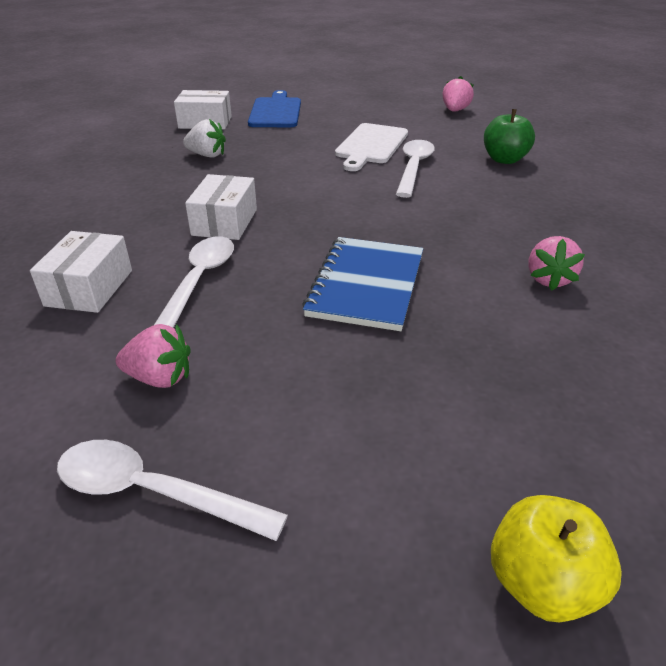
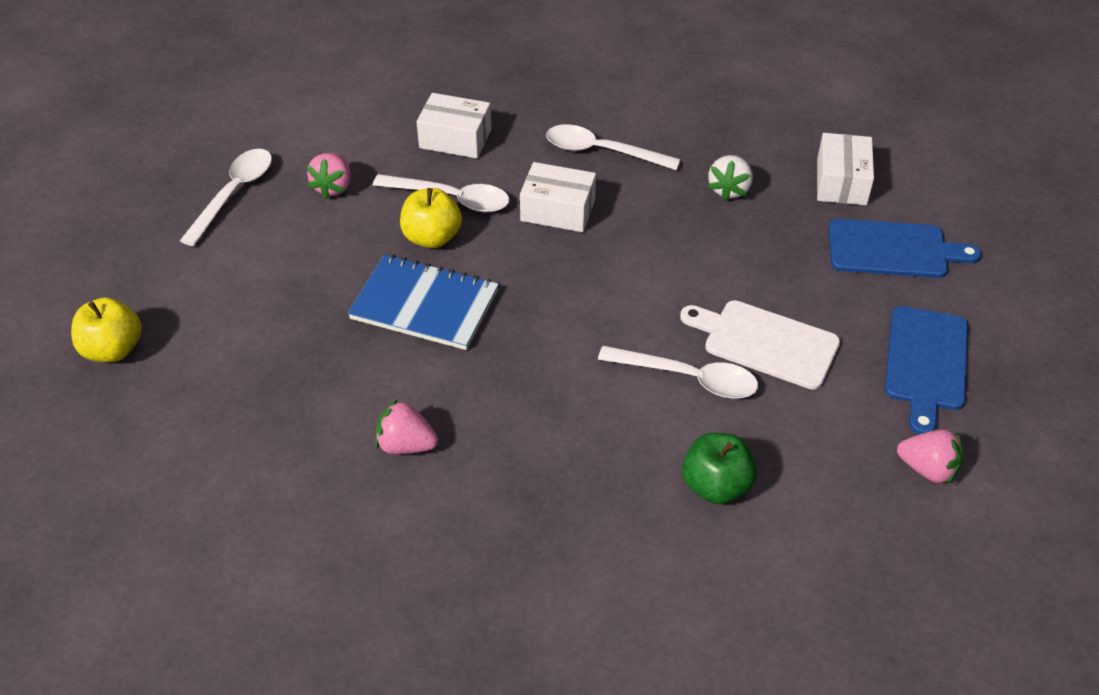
camera: 95 degrees right, 10 degrees up
none -> yellow apple [400,188,462,248]
none -> white spoon [546,124,681,170]
none -> blue cutting board [885,306,968,434]

